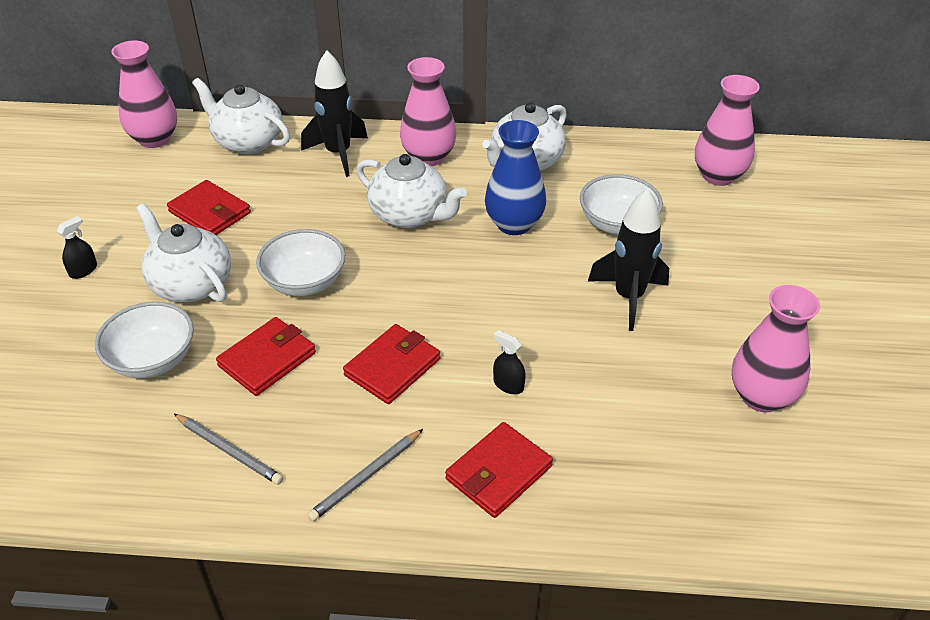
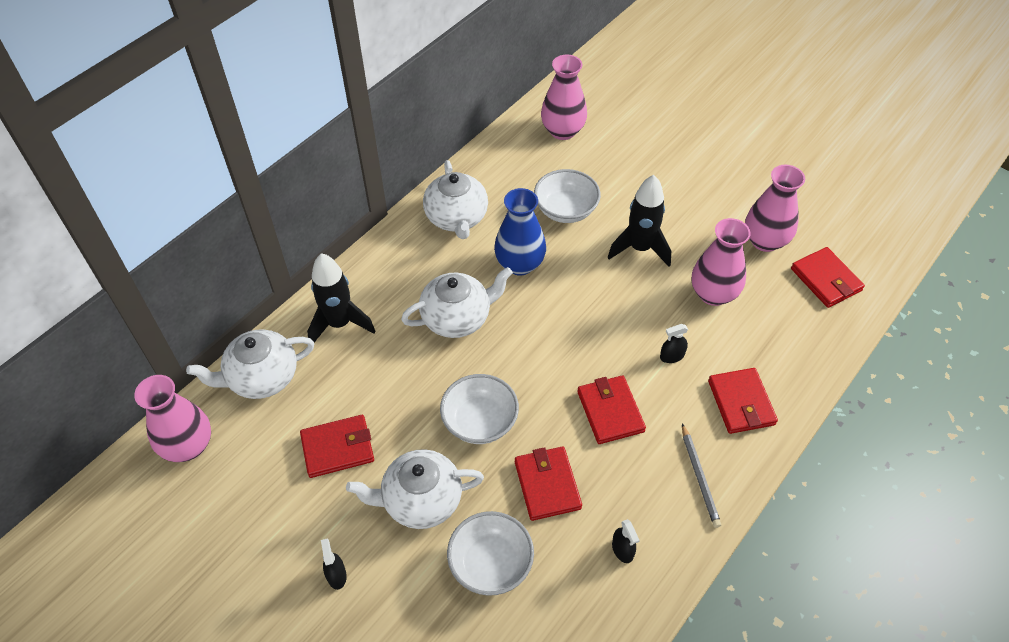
camera: 55 degrees left, 10 degrees up
grey pencil [174,414,283,485] -> black spray bottle [612,519,640,563]
pink vase [400,57,456,166] -> pink vase moved to [692,218,751,306]
none -> red wallet [791,247,865,308]

